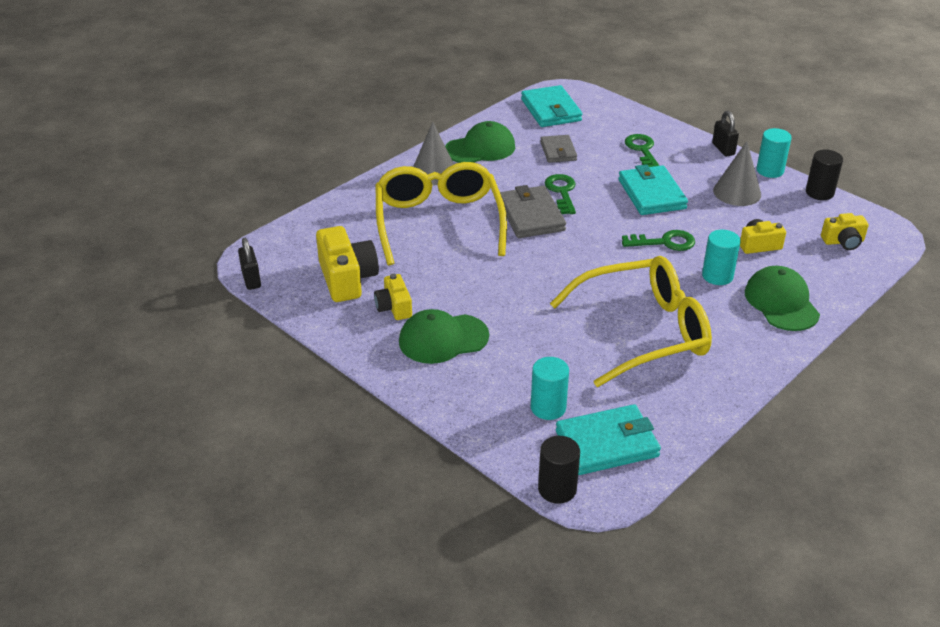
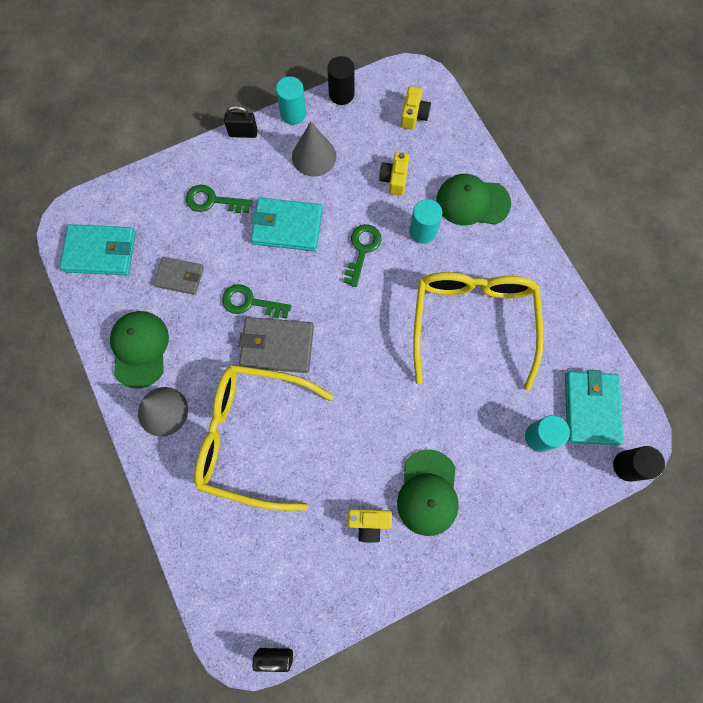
camera: 70 degrees left, 35 degrees up
yellow camera [316,226,379,302] -> none

